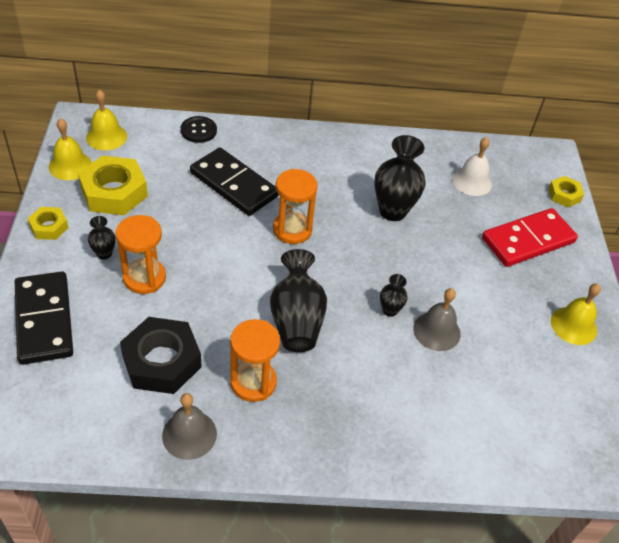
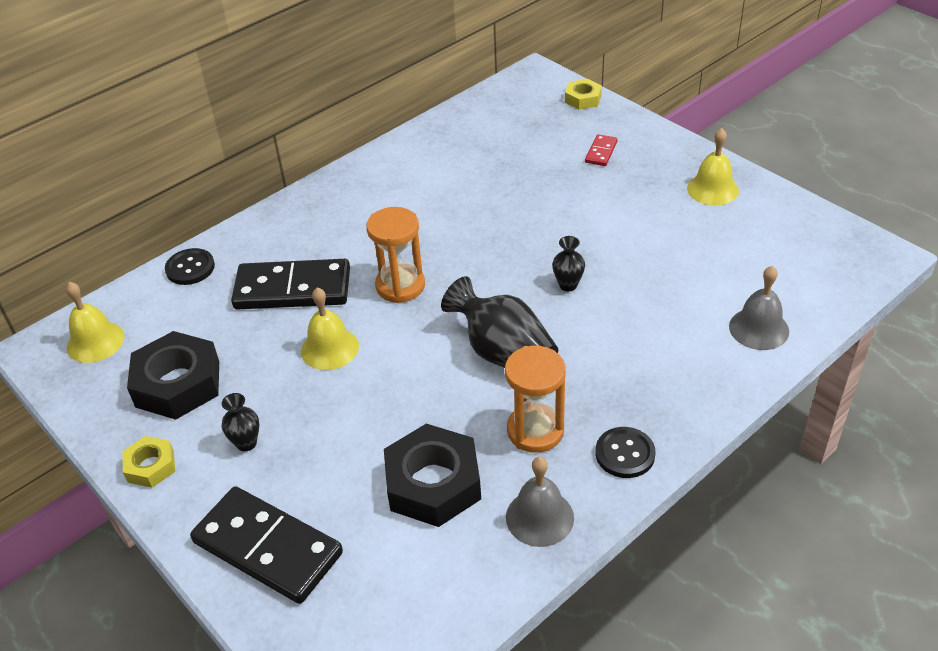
camera: 35 degrees left, 5 degrees down
yellow bell [49,118,92,180] -> yellow bell moved to [301,287,359,370]
yellow nut [78,155,148,215] -> black nut [127,331,219,420]
orange hourglass [116,215,166,294] -> none
black vase [374,135,426,221] -> none
grey bell [413,288,461,351] -> grey bell moved to [729,266,789,350]
white bell [452,137,492,196] -> none
red domino [482,208,578,267] -> red domino [585,134,617,166], size x0.44
none -> black button [595,427,656,478]

